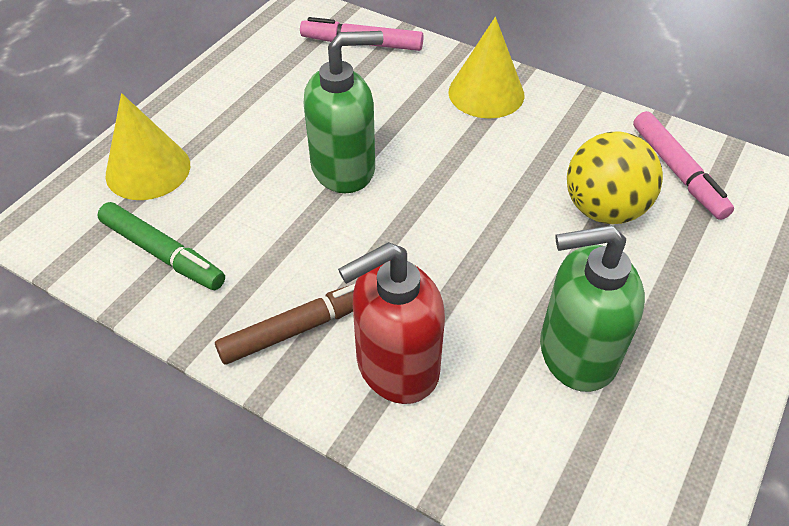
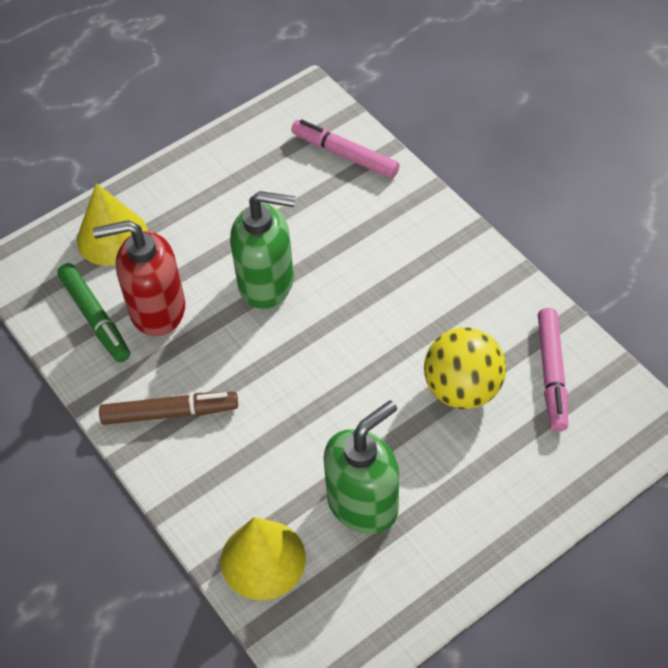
camera: 25 degrees right, 5 degrees up
red soap dispenser [338,242,445,404] -> red soap dispenser moved to [93,220,185,336]
yellow cone [448,17,524,118] -> yellow cone moved to [221,517,306,600]
green soap dispenser [540,225,645,392] -> green soap dispenser turned 120 degrees clockwise [323,400,399,534]

